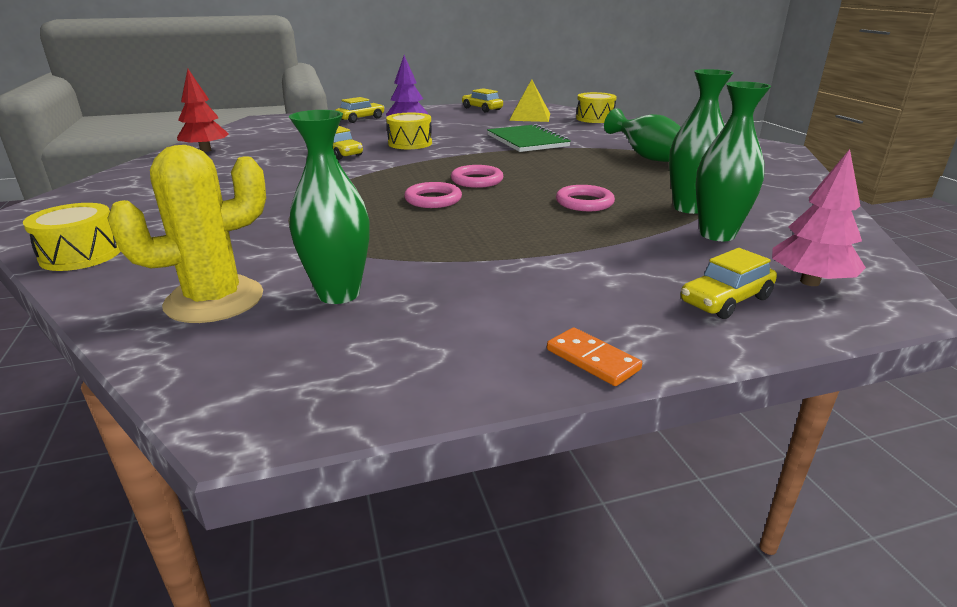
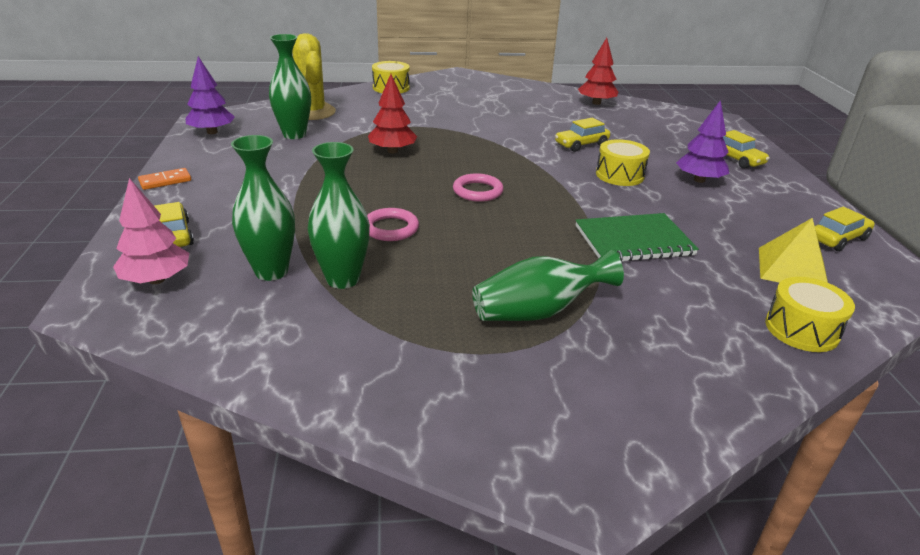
camera: 100 degrees right, 5 degrees up
pink ring [404,182,462,208] -> none
none -> purple tree [186,56,235,134]
none -> red tree [368,74,417,153]

